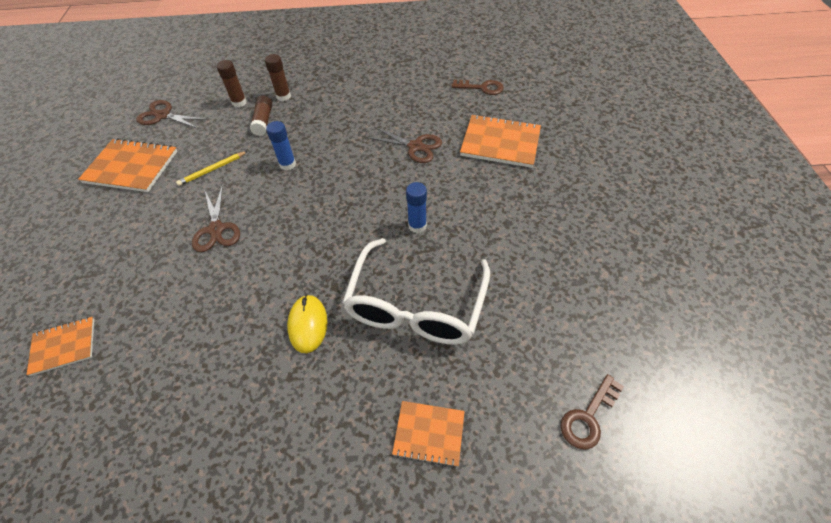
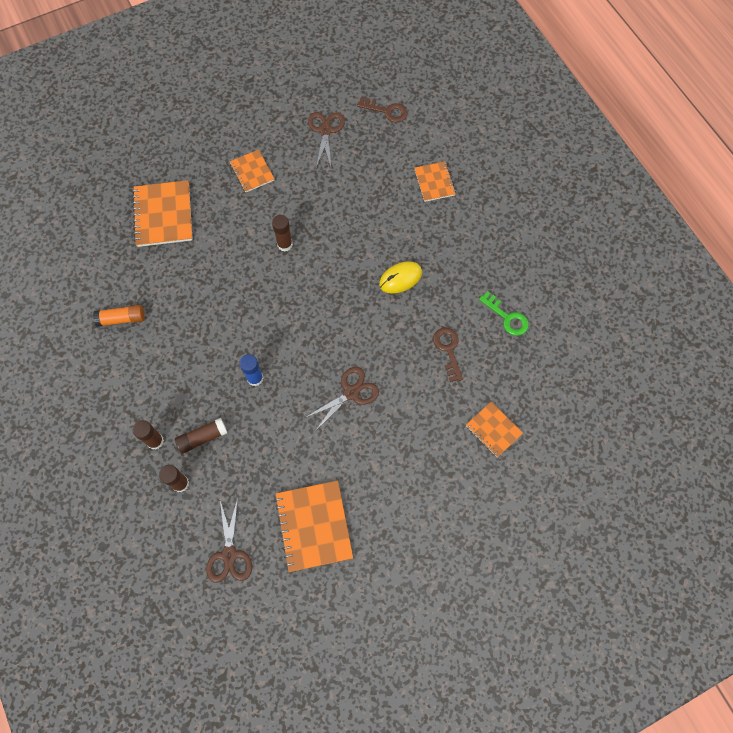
camera: 115 degrees left, 15 degrees up
yellow pencil [176,151,248,186] -> none
white glasses [342,238,490,345] -> none
brown scissors [366,127,442,163] -> brown scissors moved to [308,112,345,168]
blue glue stick [406,182,427,233] -> brown glue stick [272,215,293,252]
brown key [451,79,504,95] -> brown key moved to [433,328,463,382]
none -> orange glue stick [93,305,145,327]
none -> orange notebook [230,149,274,192]
none -> green key [479,291,529,336]

